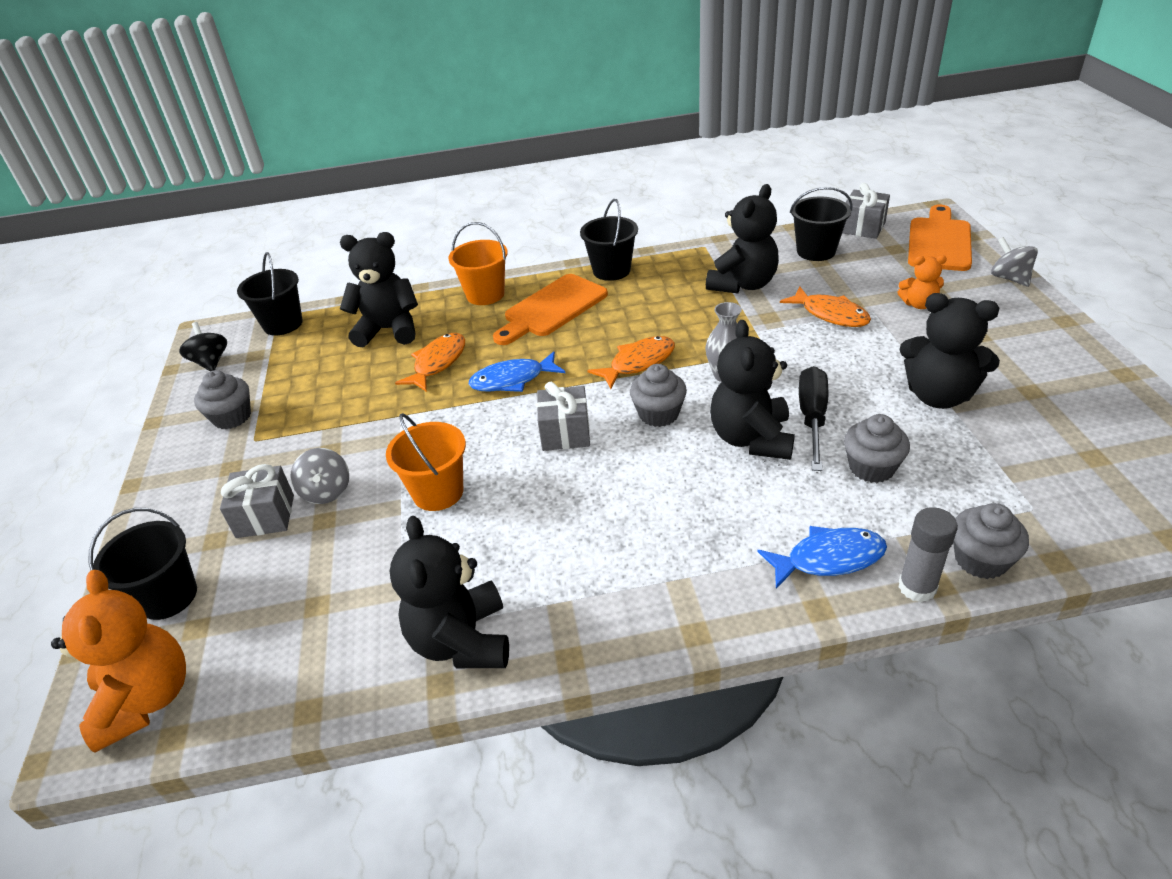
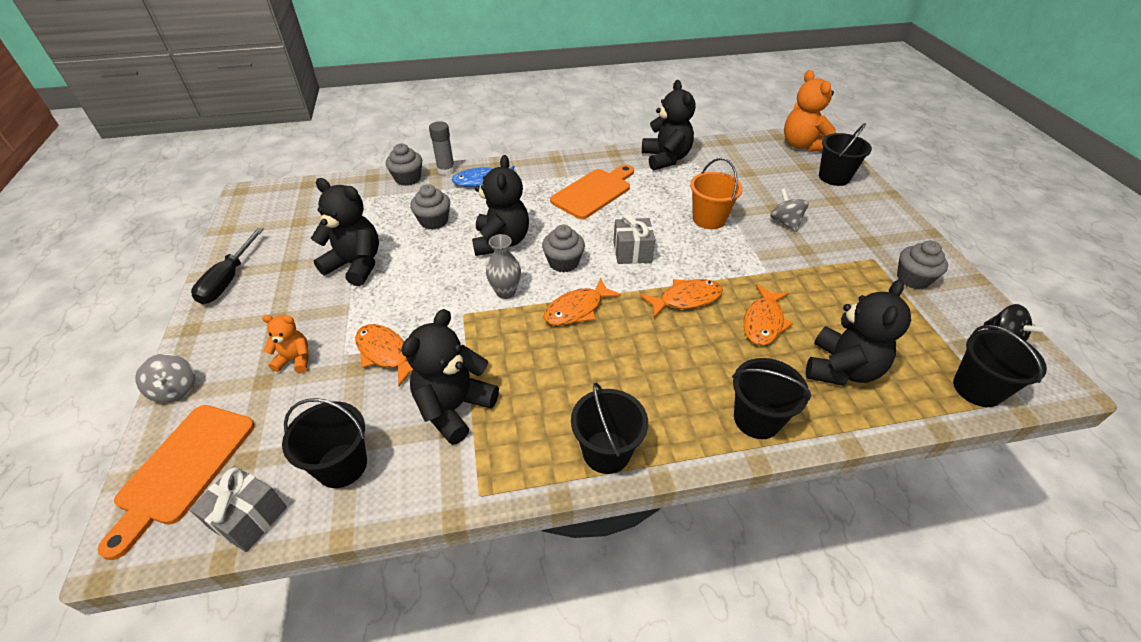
camera: 175 degrees right, 5 degrees up
grey gift [220,464,294,538] -> none
black teddy bear [340,232,418,347] -> black teddy bear turned 60 degrees counterclockwise [806,279,911,386]
orange bucket [448,222,508,305] -> black bucket [732,358,811,439]
blue fish [468,351,565,392] -> orange fish [641,279,723,318]
orange cutting board [493,274,608,345] -> orange cutting board moved to [550,165,634,219]
black screwdriver [799,366,828,471] -> black screwdriver moved to [191,228,264,304]

